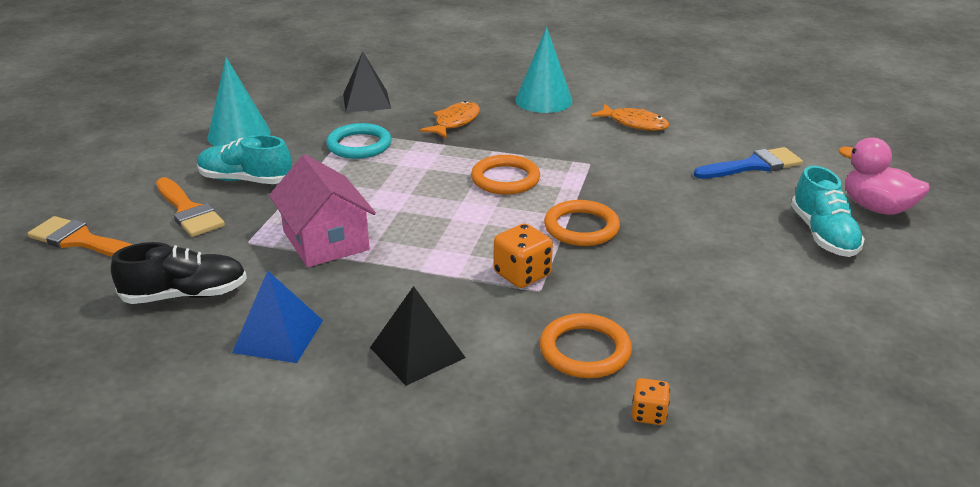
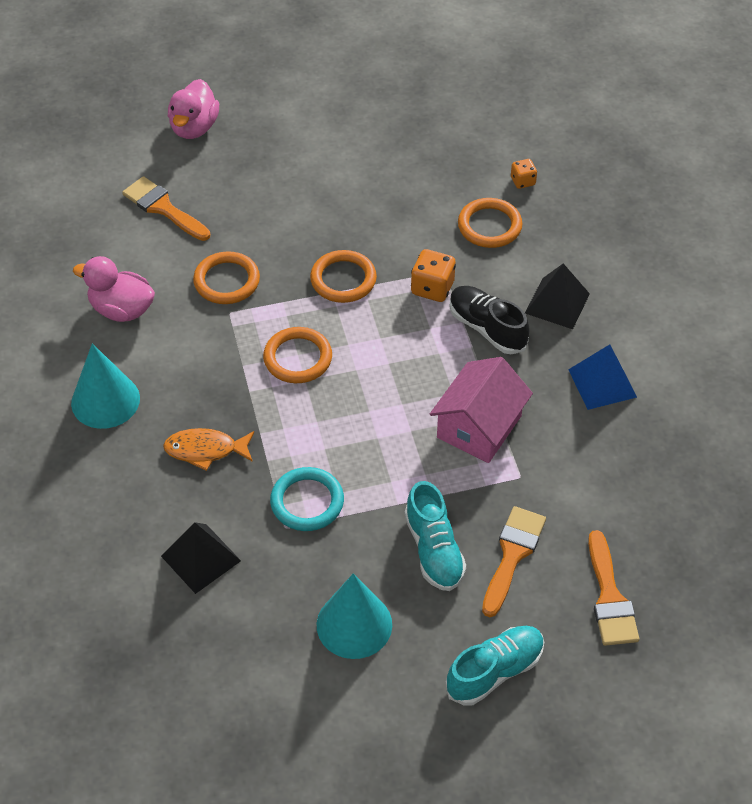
camera: 120 degrees left, 20 degrees up
black shoe [111,242,247,304] -> black shoe moved to [450,286,530,354]
orange fish [591,103,669,131] -> pink duck [73,256,155,322]
blue brush [694,147,803,179] -> orange brush [122,176,210,241]
turquoise shoe [791,166,865,257] -> turquoise shoe moved to [446,626,544,706]
none -> orange ring [193,251,260,304]

